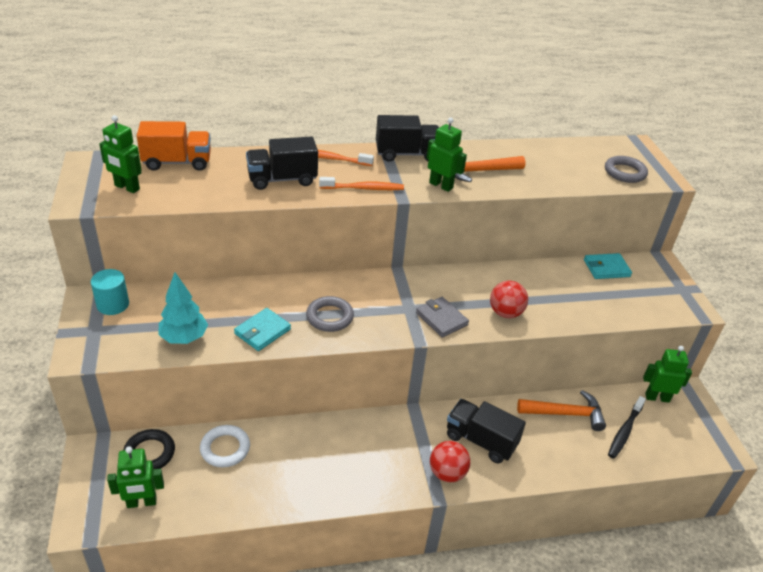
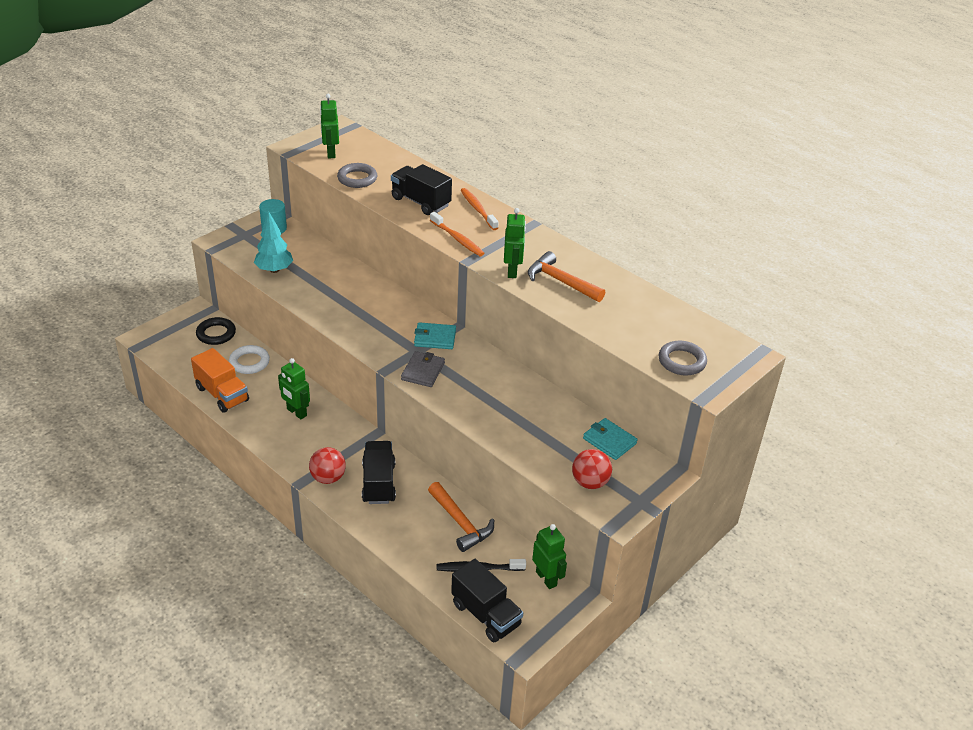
camera: 55 degrees right, 0 degrees up
green robot [107,446,164,508] -> green robot moved to [278,358,310,419]
orange truck [137,121,211,171] -> orange truck moved to [191,348,249,413]
turquoise wallet [234,308,291,351] -> turquoise wallet moved to [414,322,456,349]
grey ring [306,296,354,332] -> grey ring moved to [337,163,377,188]
black truck [376,115,439,162] -> black truck moved to [451,559,523,642]
red ball [490,281,528,318] -> red ball moved to [572,449,612,489]

